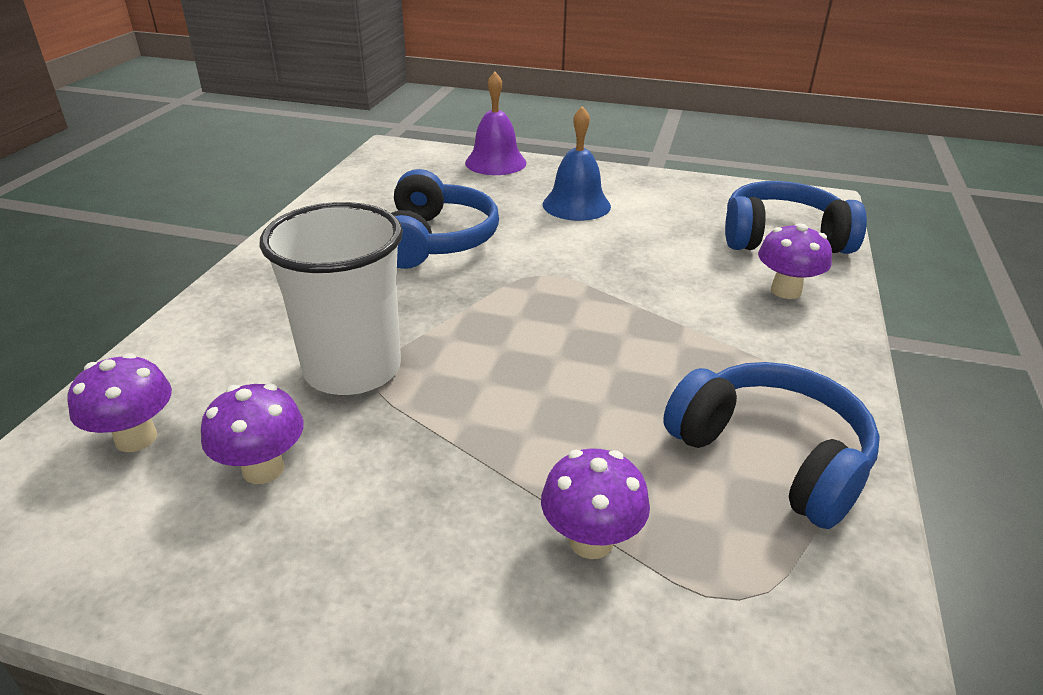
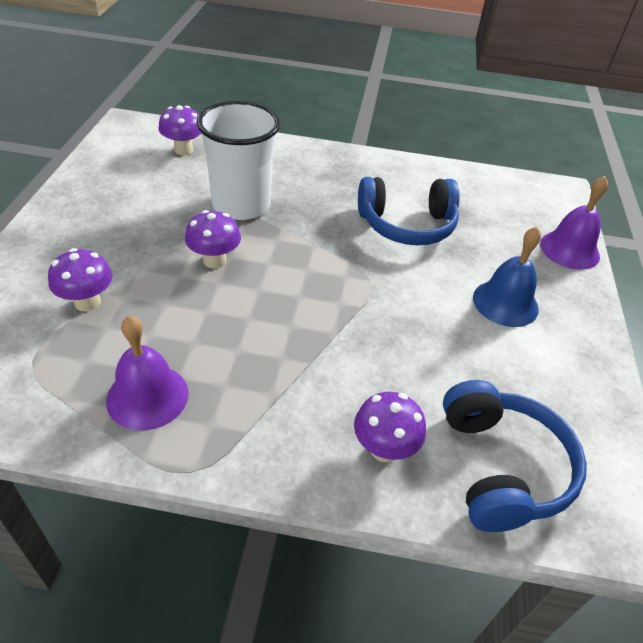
camera: 80 degrees right, 10 degrees up
purple mushroom [201,383,304,484] -> purple mushroom moved to [185,210,241,268]
blue headphones [663,362,880,529] -> purple bell [106,316,189,431]

